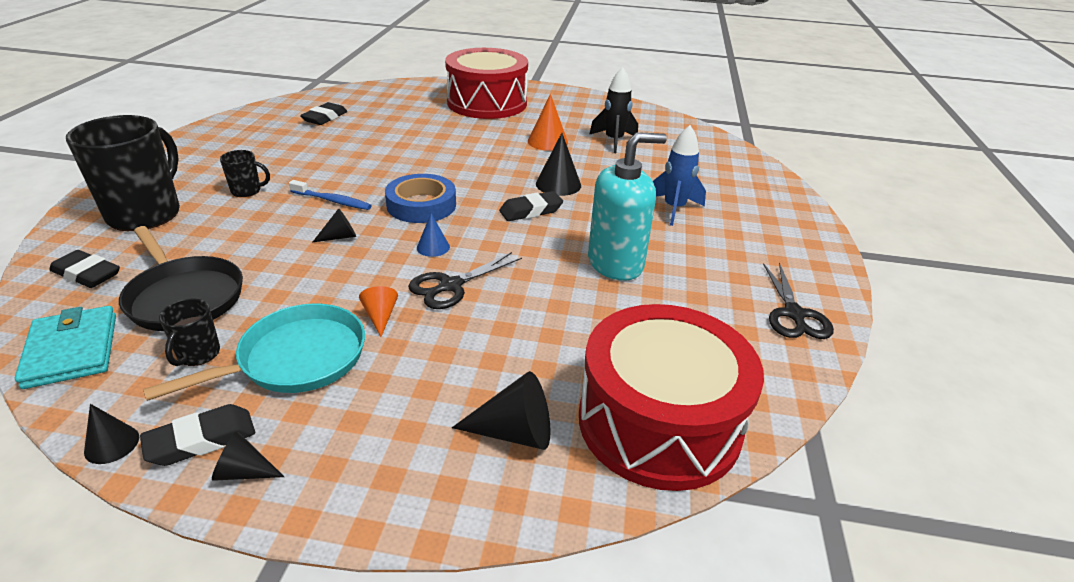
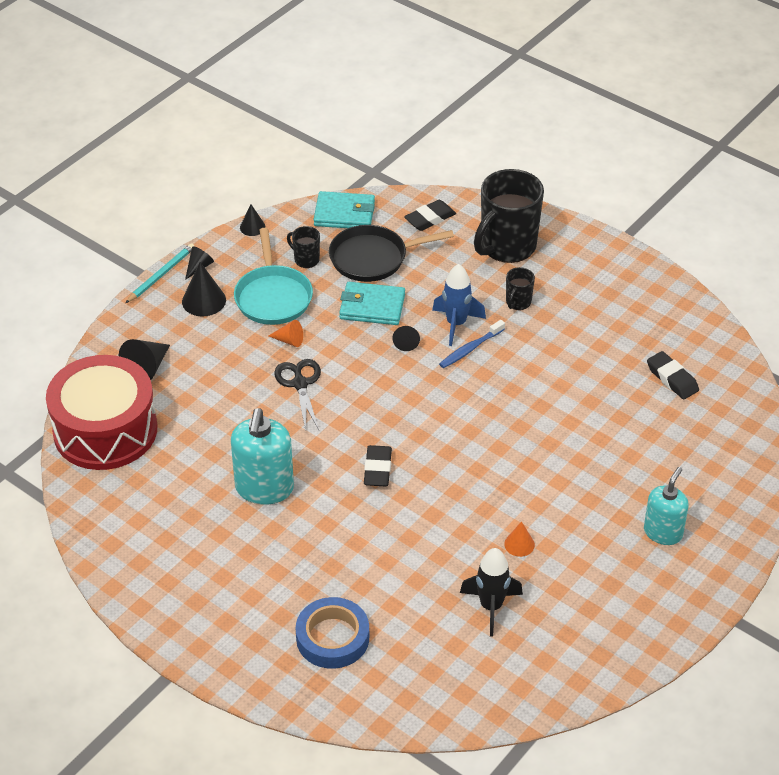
camera: 120 degrees right, 10 degrees up
black mug [66,115,180,231] -> black mug turned 90 degrees clockwise [474,169,544,263]
black eraser [140,404,255,466] -> none
blue tape [385,174,456,223] -> blue tape moved to [296,597,369,669]
blue cone [417,214,450,257] -> none
red drum [445,48,528,119] -> turquoise soap dispenser [644,467,689,545]
orange cone [528,94,568,151] -> orange cone [504,521,535,557], size x0.61
black cone [536,133,581,196] -> black cone moved to [182,262,226,316]
blue rocket [653,125,706,226] -> blue rocket moved to [432,264,486,346]
black scissors [763,262,834,339] -> none
none -> turquoise pencil [126,243,195,303]
none -> turquoise wallet [339,282,405,325]

